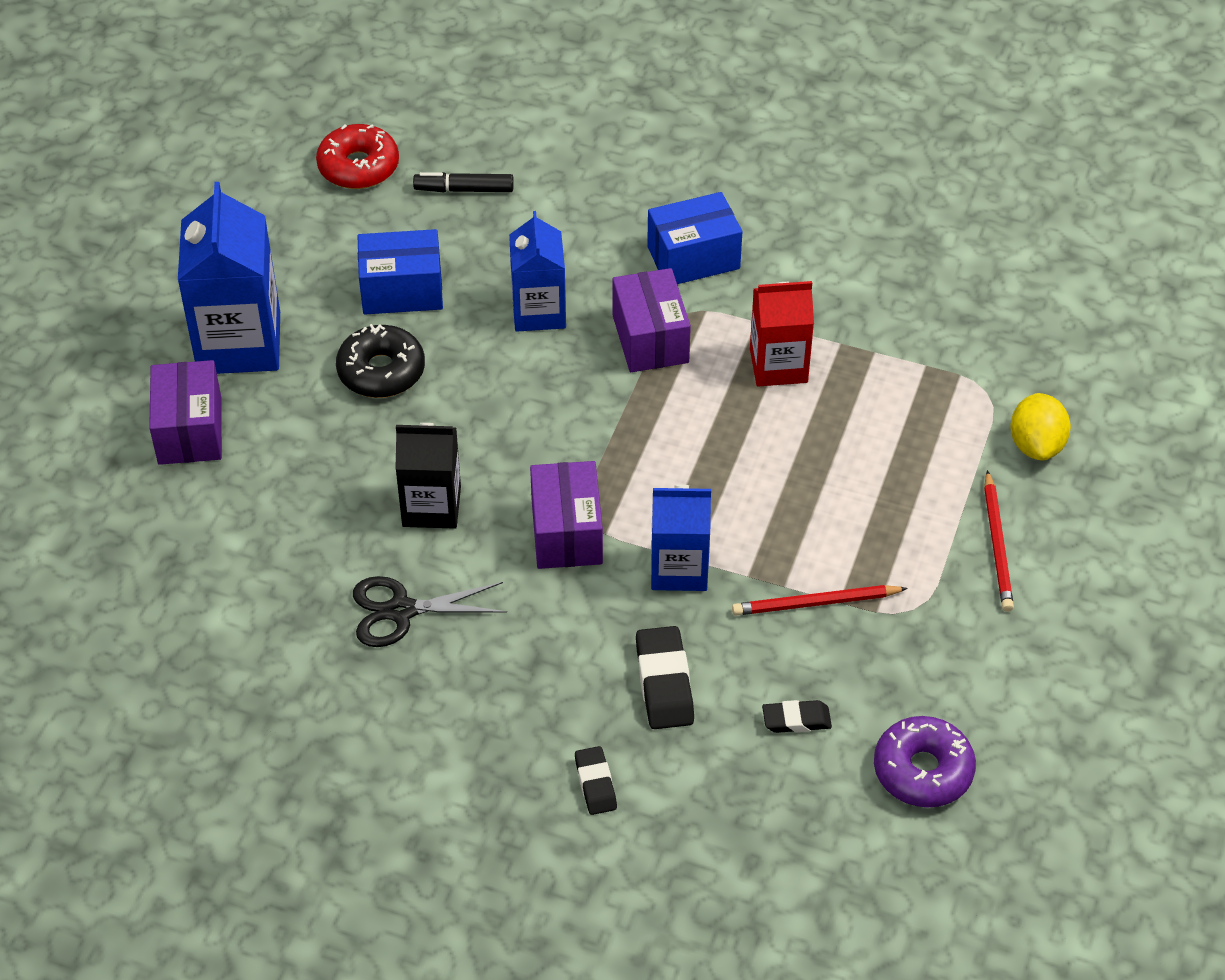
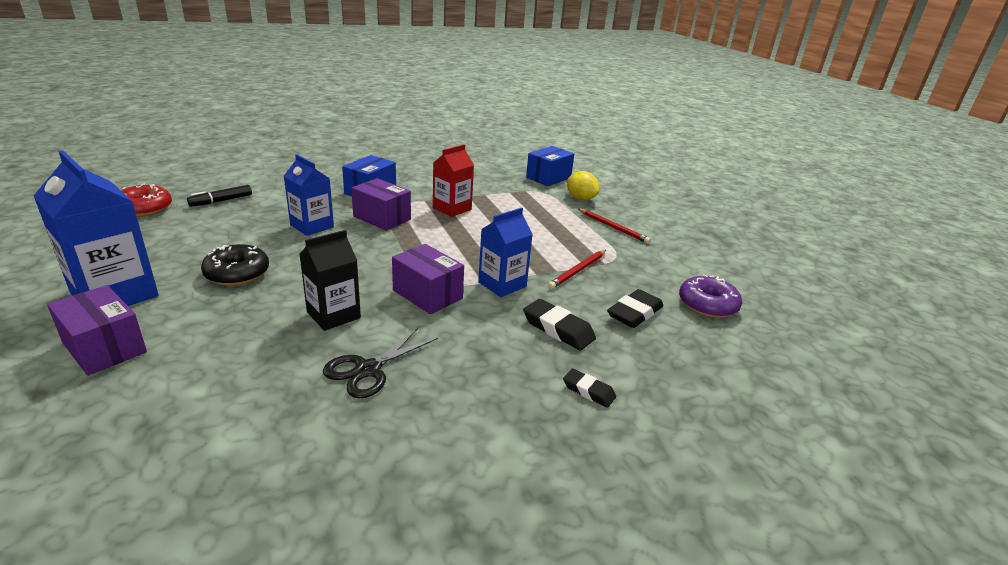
camera: 45 degrees left, 20 degrees down
blue box [358,229,443,314] -> blue box moved to [526,146,574,186]
black eraser [762,700,832,733] -> black eraser [607,289,664,328], size x1.61

